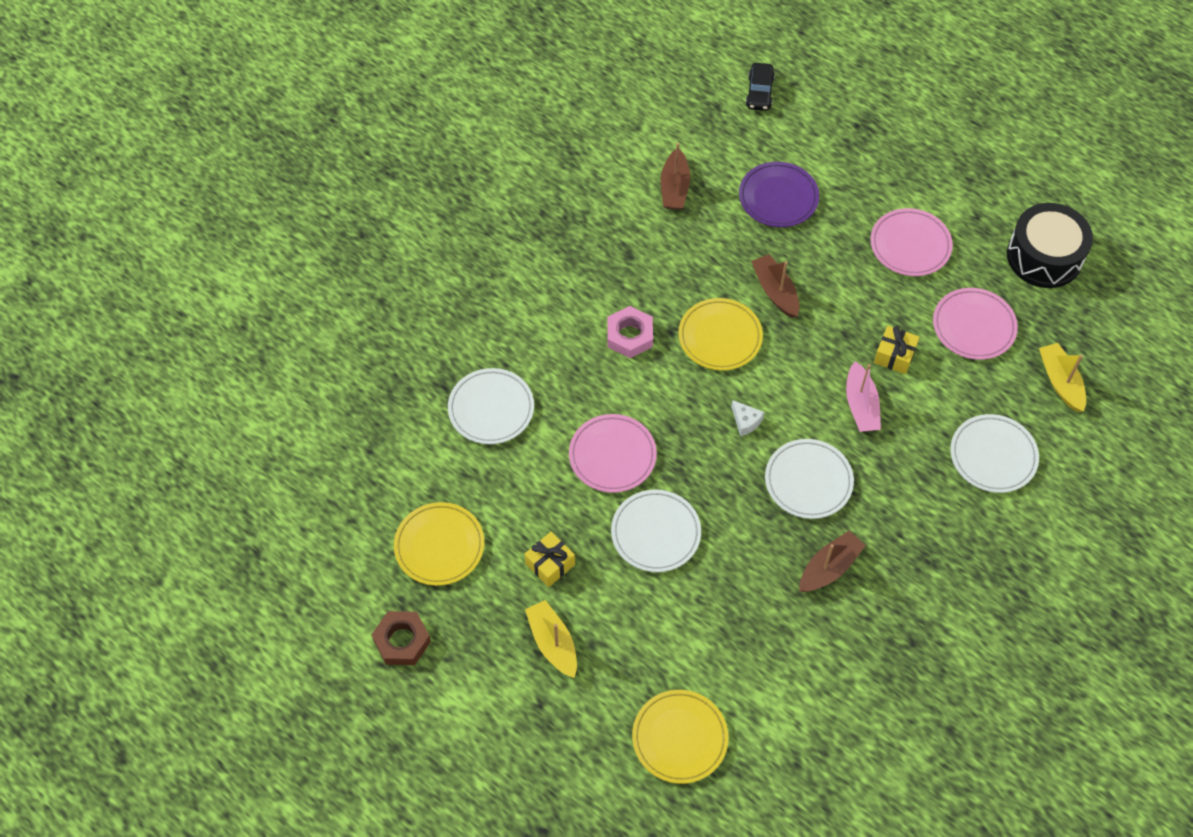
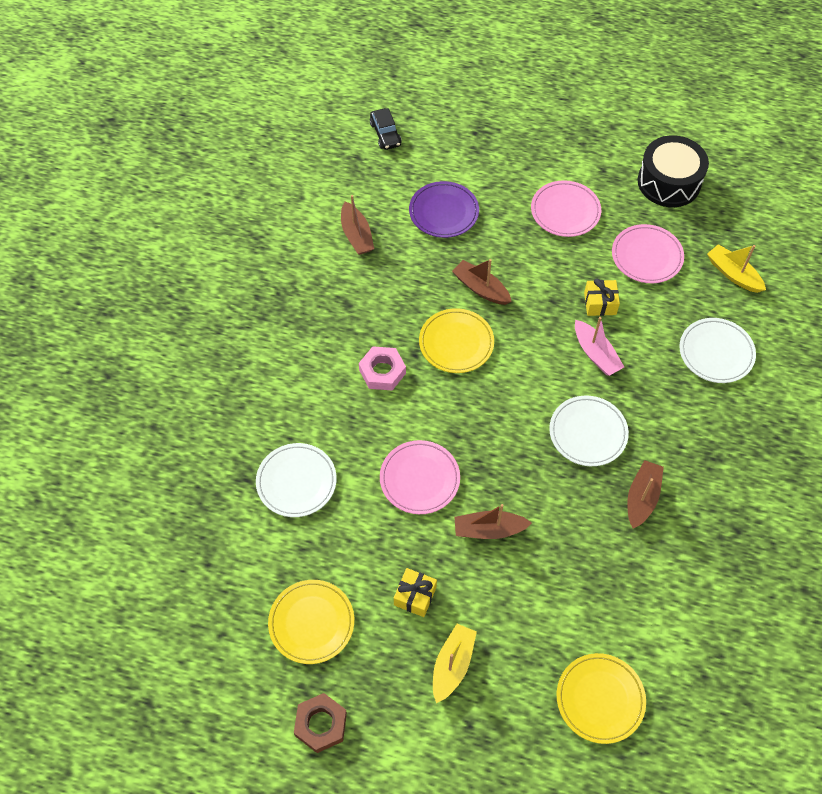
camera: 25 degrees left, 0 degrees up
yellow boat [525,600,577,678] -> yellow boat turned 75 degrees clockwise [433,624,477,703]
white plate [611,489,701,572] -> brown boat [454,504,532,539]
white cheese [731,400,764,436] -> none

